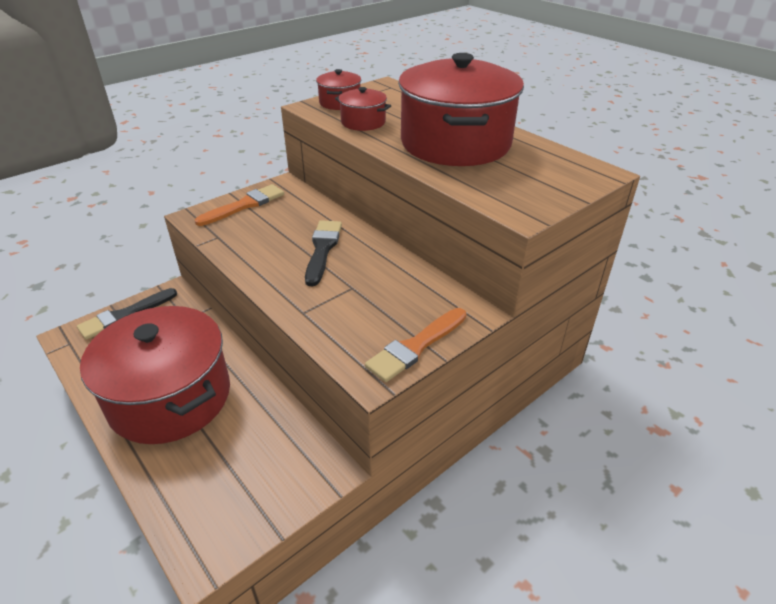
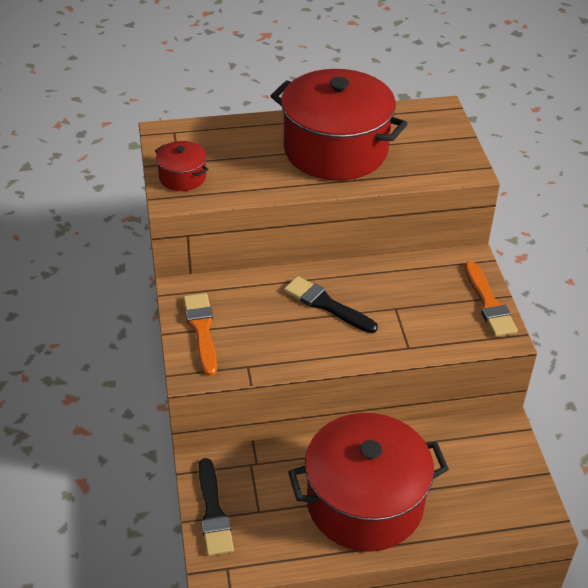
camera: 60 degrees left, 5 degrees up
red pot [335,87,391,131] -> none

